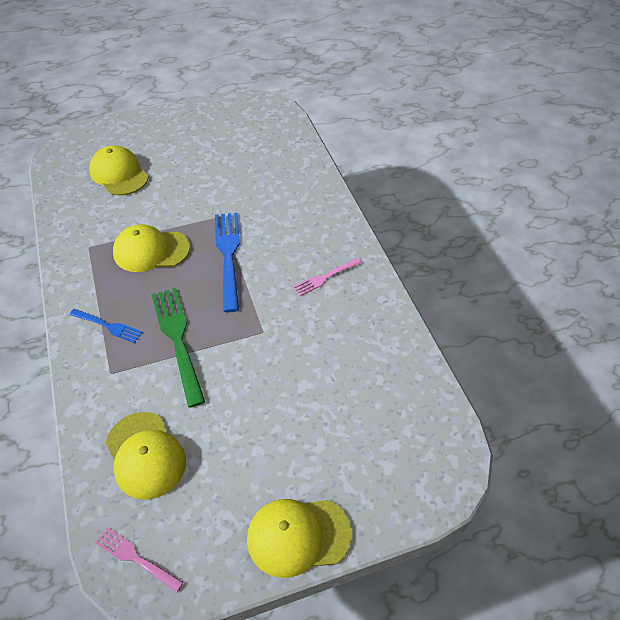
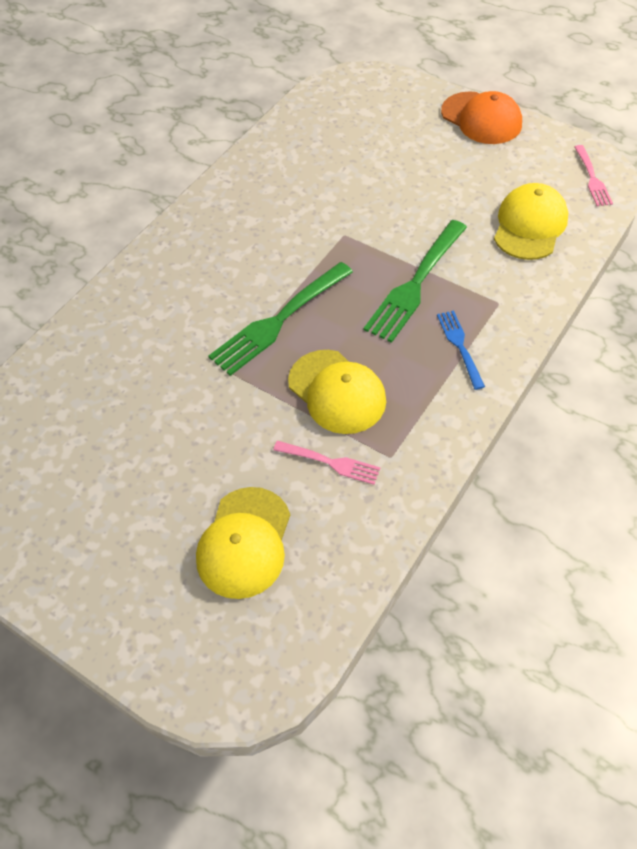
camera: 125 degrees left, 5 degrees up
blue fork [215,213,240,312] -> green fork [209,262,353,376]
yellow cap [247,499,352,578] -> orange cap [441,91,522,144]
pink fork [293,258,361,296] -> pink fork moved to [273,441,381,485]

